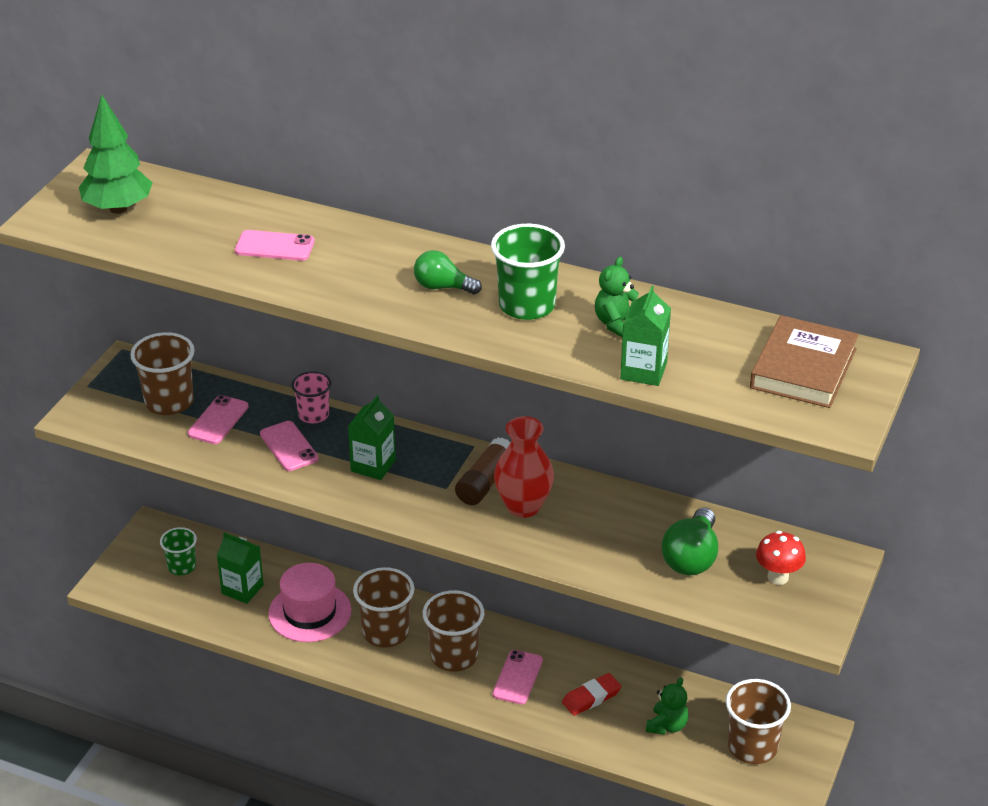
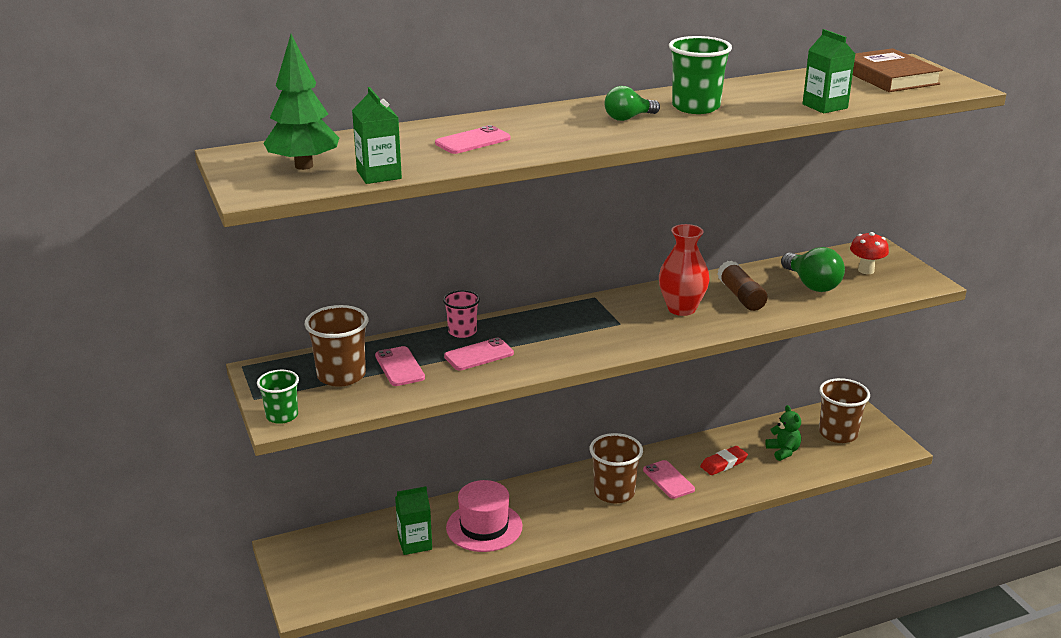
camera: 45 degrees left, 10 degrees down
green cup [160,527,197,575] -> green cup moved to [257,370,299,424]
pink phone [260,421,319,471] -> pink phone turned 45 degrees counterclockwise [444,338,514,371]
green carton [348,395,396,480] -> green carton moved to [352,87,402,184]
brown cup [353,567,414,648] -> none
brown glue stick [455,437,511,505] -> brown glue stick moved to [717,261,768,311]
red eraser [562,673,621,716] -> red eraser turned 45 degrees clockwise [700,446,748,475]
green teddy bear [595,257,639,337] -> none

